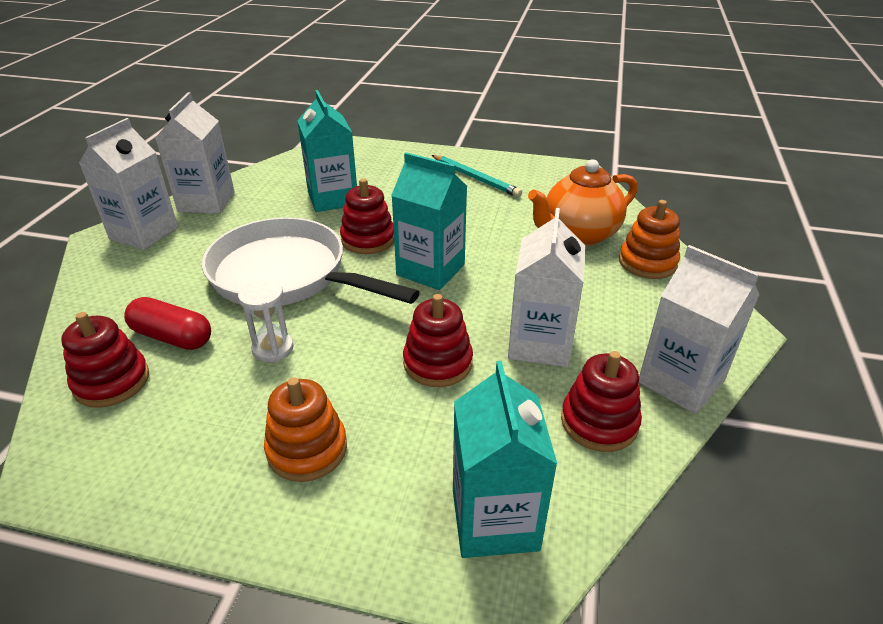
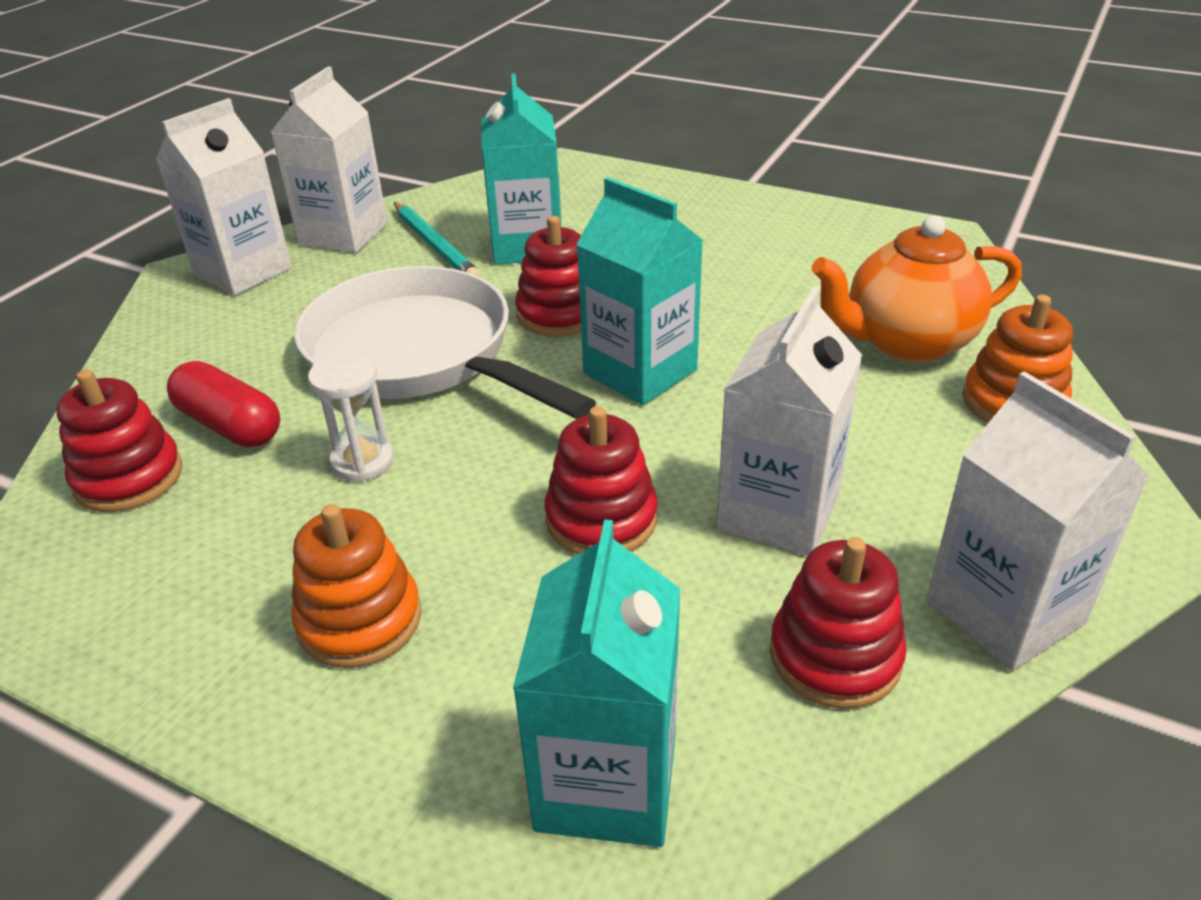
camera: 15 degrees right, 0 degrees up
turquoise pencil [432,155,522,197] -> turquoise pencil moved to [394,202,482,277]

